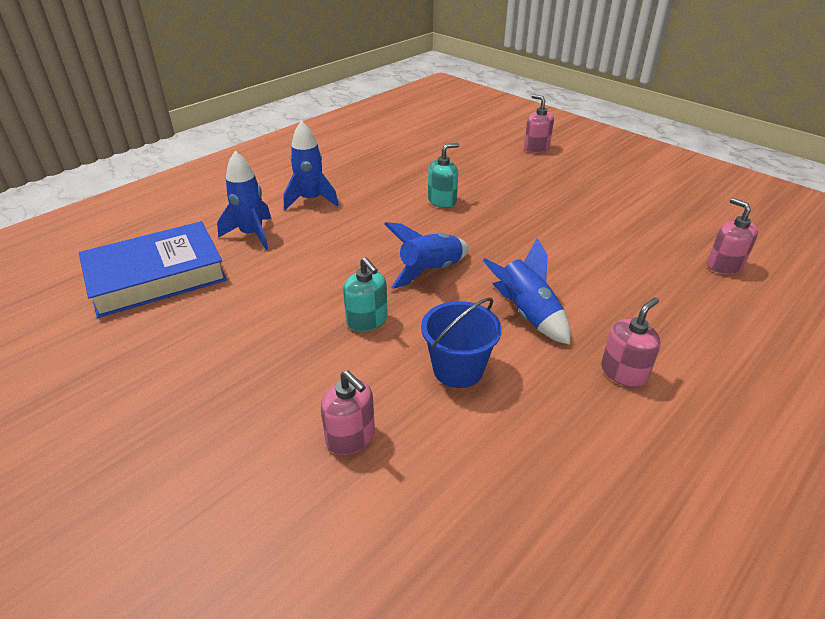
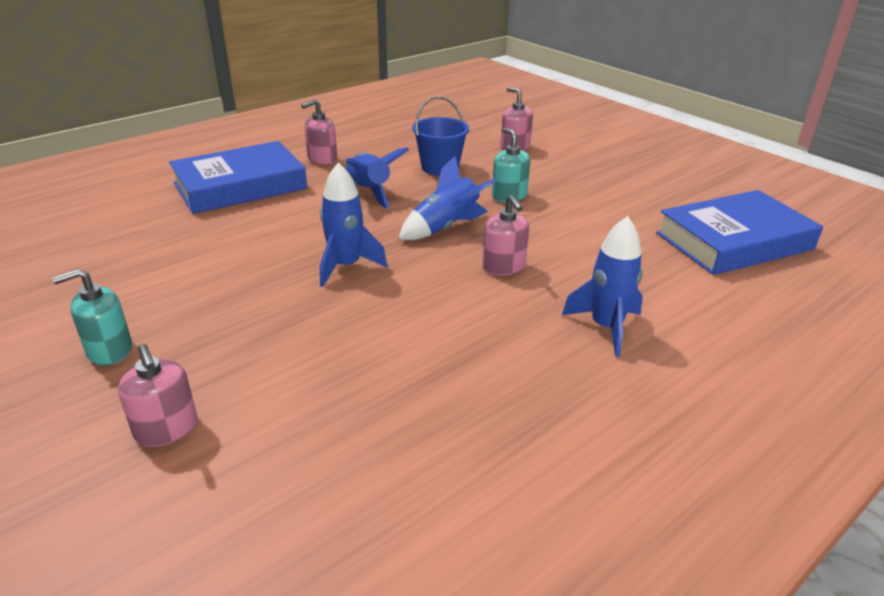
camera: 175 degrees left, 5 degrees down
blue rocket [217,151,271,250] -> blue rocket moved to [320,162,387,287]
turquoise soap dispenser [428,143,459,208] -> turquoise soap dispenser moved to [52,268,132,365]
pink soap dispenser [707,198,758,274] -> pink soap dispenser moved to [482,195,529,275]
none -> blue book [169,141,307,214]

